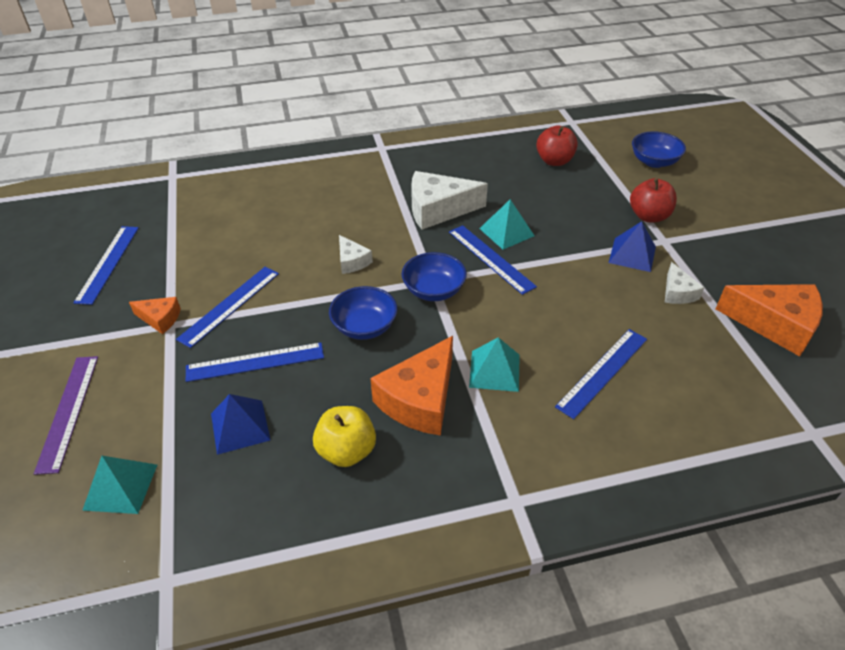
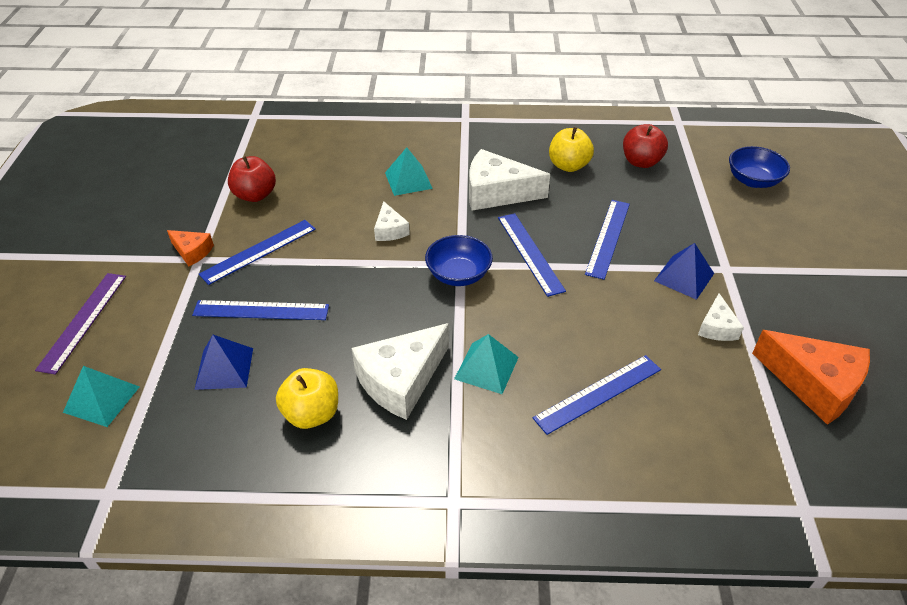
camera: 15 degrees right, 0 degrees up
blue ruler [73,226,139,305] -> blue ruler moved to [585,200,630,280]
blue bowl [329,286,398,340] -> none
orange cheese [370,336,453,436] -> white cheese [352,323,449,420]
turquoise pyramid [479,199,535,250] -> turquoise pyramid moved to [385,147,433,196]
red apple [630,178,677,222] -> red apple moved to [228,156,276,202]
none -> yellow apple [549,127,594,172]

